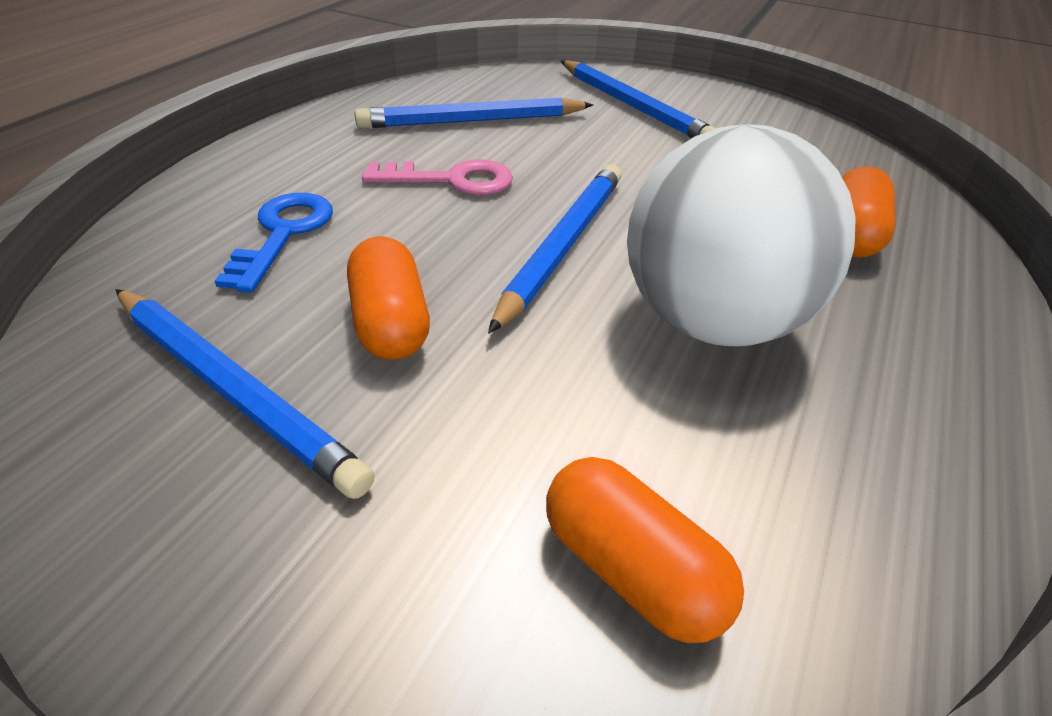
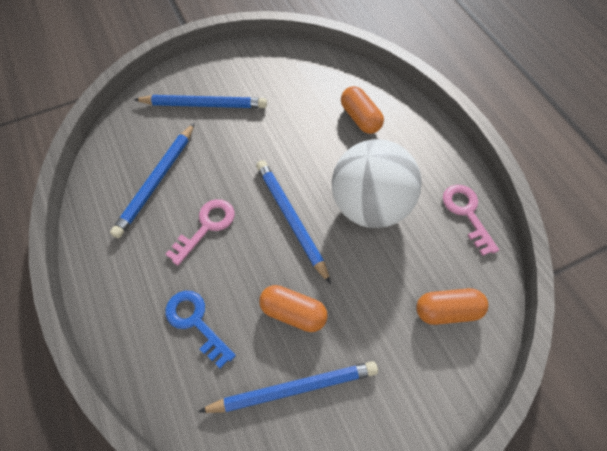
camera: 50 degrees left, 20 degrees up
none -> pink key [443,185,499,256]

